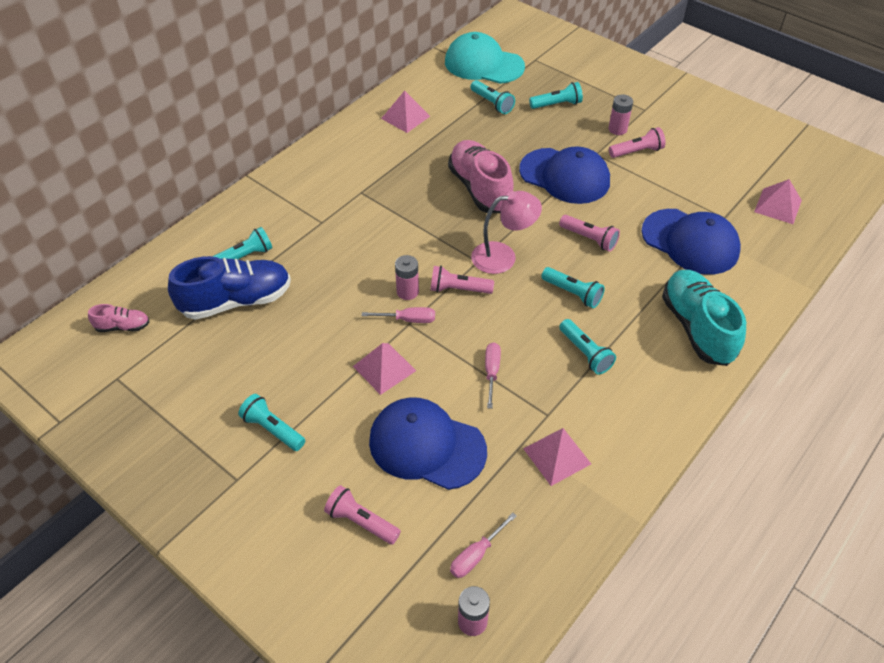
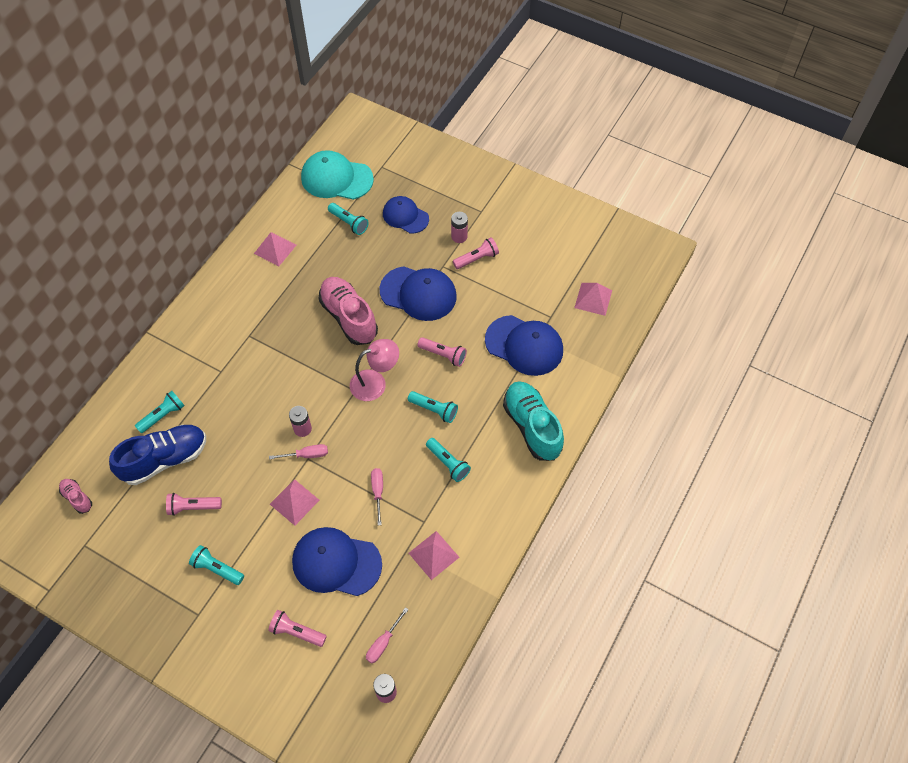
camera: 10 degrees left, 10 degrees up
pink shoe [88,304,149,332] -> pink shoe turned 120 degrees counterclockwise [59,479,92,514]
pink flashlight [430,266,494,294] -> pink flashlight moved to [166,493,222,516]
turquoise flashlight [529,82,583,109] -> blue cap [383,196,429,233]

